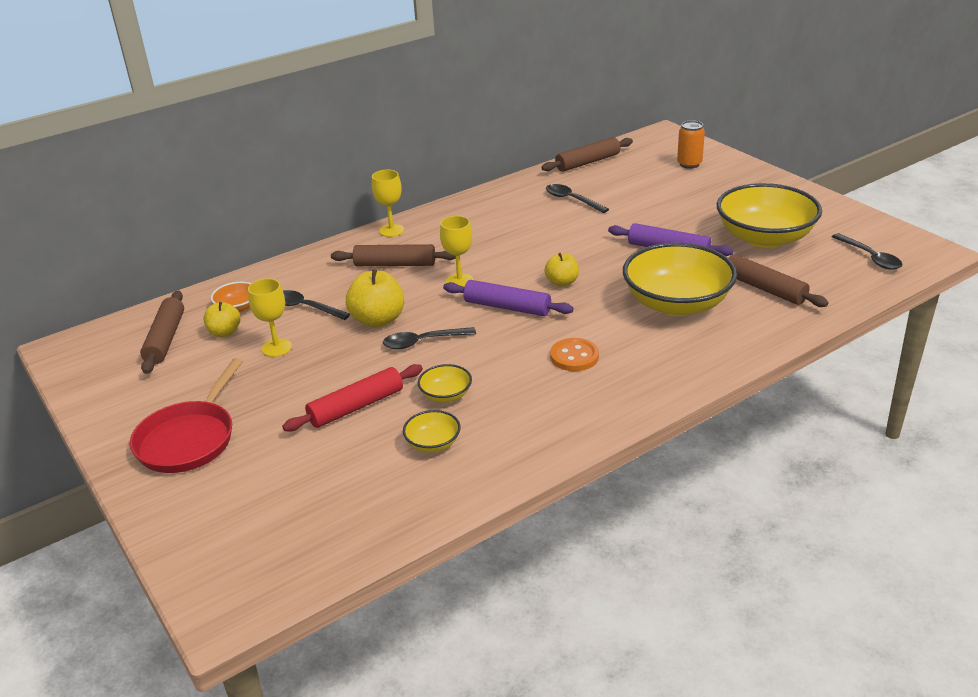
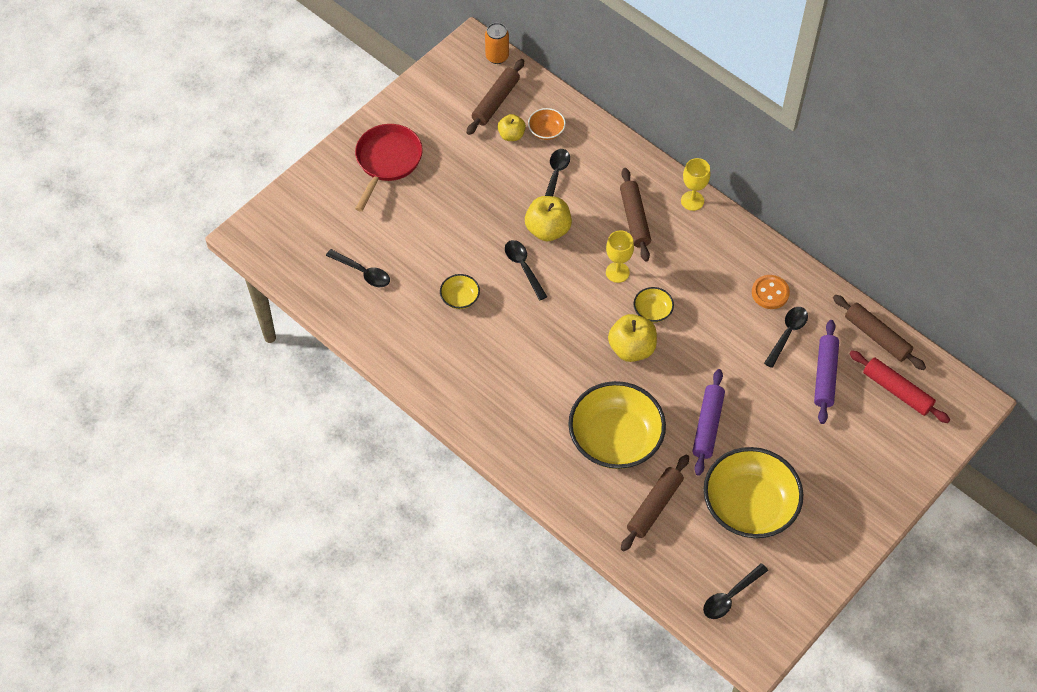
camera: 75 degrees right, 25 degrees up
red pan [130,358,243,473] -> red pan turned 105 degrees clockwise [355,124,423,212]
brown rolling pin [140,291,184,374] -> brown rolling pin turned 45 degrees counterclockwise [466,59,524,135]
yellow goblet [248,278,292,357] -> none
red rolling pin [282,364,423,432] -> red rolling pin moved to [849,350,950,423]
yellow bowl [403,410,461,453] -> yellow bowl moved to [633,287,674,322]
purple rolling pin [443,280,573,316] -> purple rolling pin moved to [814,320,839,424]
yellow apple [544,253,579,287] -> yellow apple [608,314,657,362], size x1.62
orange button [550,338,599,371] -> orange button moved to [752,275,790,309]
orange can [677,121,705,169] -> orange can moved to [485,23,509,64]
none -> black spoon [326,249,390,287]

